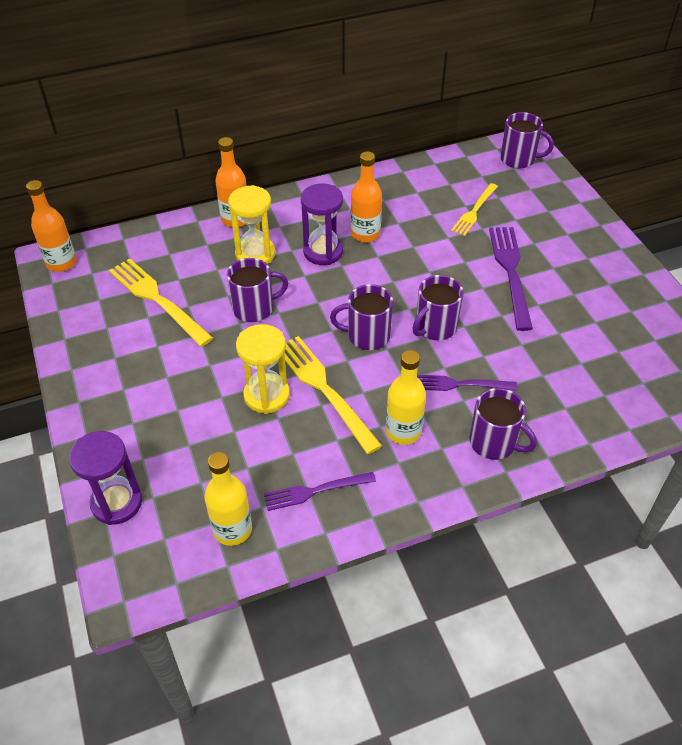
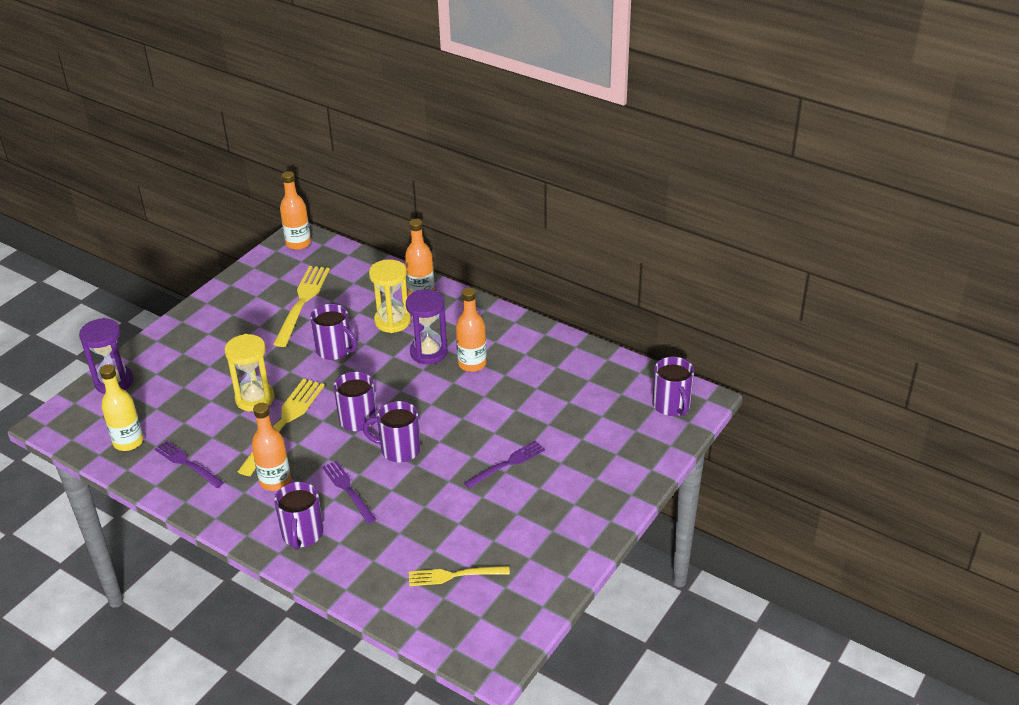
camera: 55 degrees right, 10 degrees down
yellow bottle [386,350,426,445] -> orange bottle [252,403,291,491]
yellow fork [451,183,498,236] -> yellow fork moved to [409,566,510,586]
purple fork [489,227,533,331] -> purple fork [464,441,545,489], size x0.63

